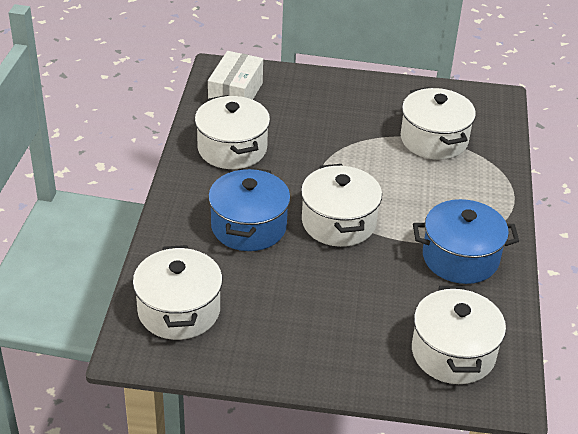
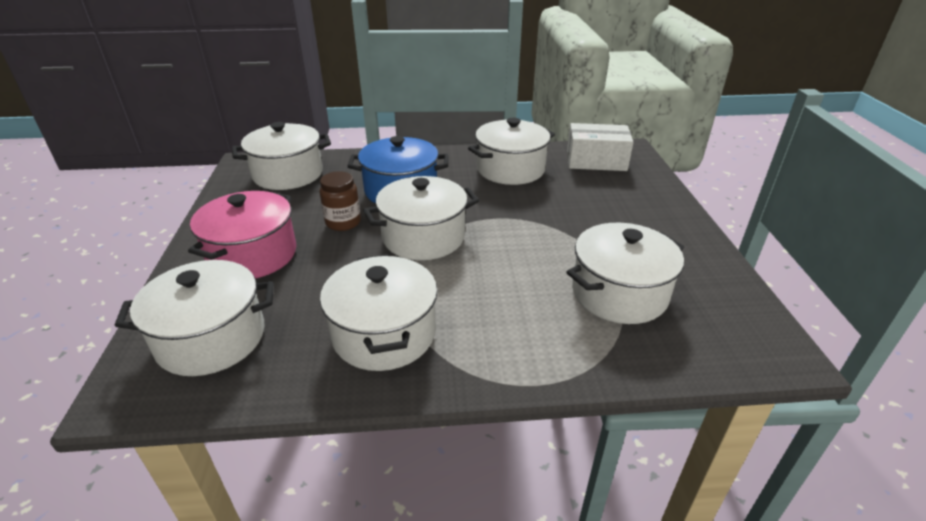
camera: 80 degrees right, 5 degrees down
blue pot [413,199,519,284] -> white pot [320,254,438,371]
none -> pink pot [188,191,296,279]
none -> brown jar [320,171,361,231]

